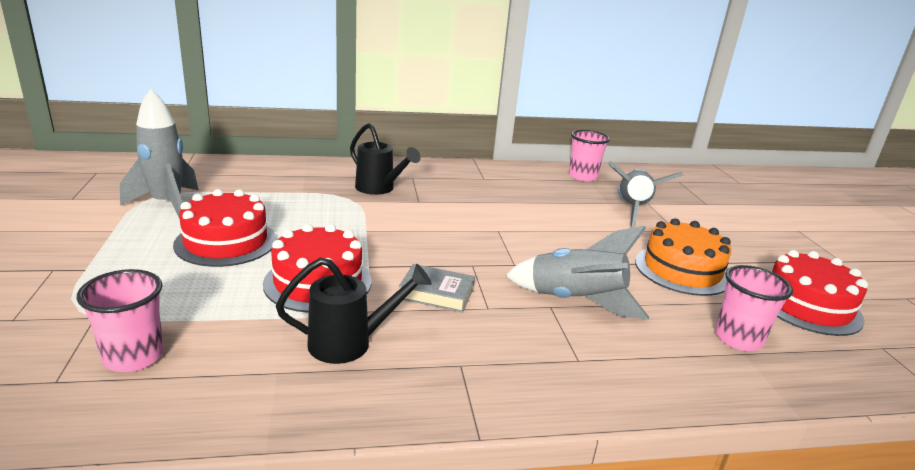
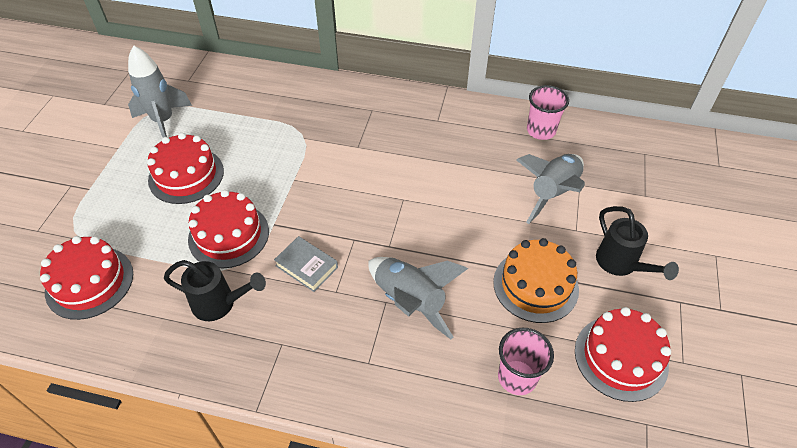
camera: 25 degrees right, 25 degrees up
pink cup [77,269,164,372] -> red cake [40,236,133,320]
black watering can [350,123,421,195] -> black watering can moved to [596,206,679,280]

